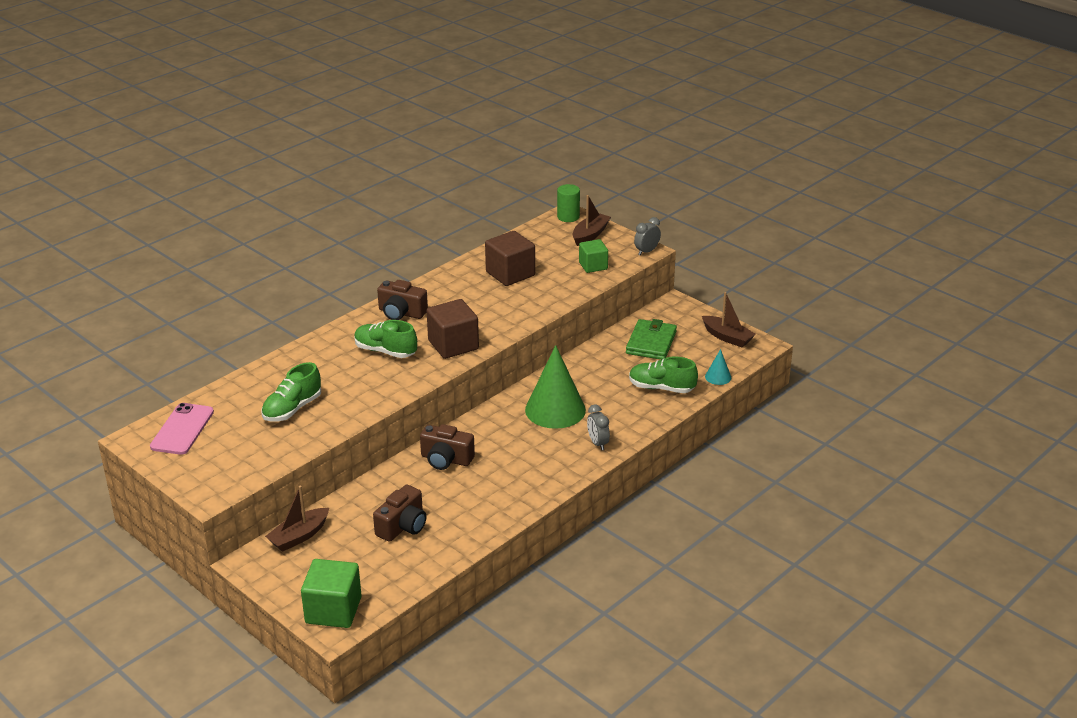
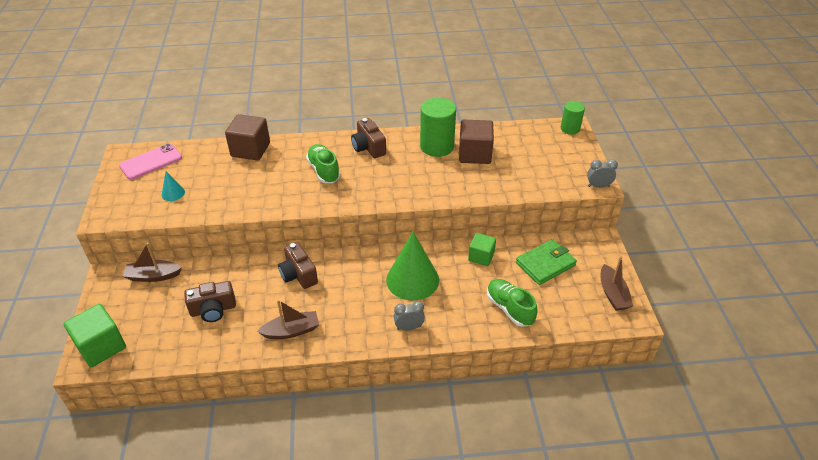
camera: 40 degrees right, 10 degrees up
green shoe [262,362,321,421] -> none
brown cube [426,299,479,359] -> brown cube moved to [225,114,270,161]
brown boat [573,195,611,246] -> brown boat moved to [257,300,319,339]
green cube [579,239,608,273] -> green cube moved to [468,233,496,266]
grey clock [587,404,610,450] -> grey clock turned 60 degrees clockwise [394,301,425,331]
turquoise cone [705,349,731,385] -> turquoise cone moved to [162,171,185,201]
none -> green cylinder [420,98,456,157]

